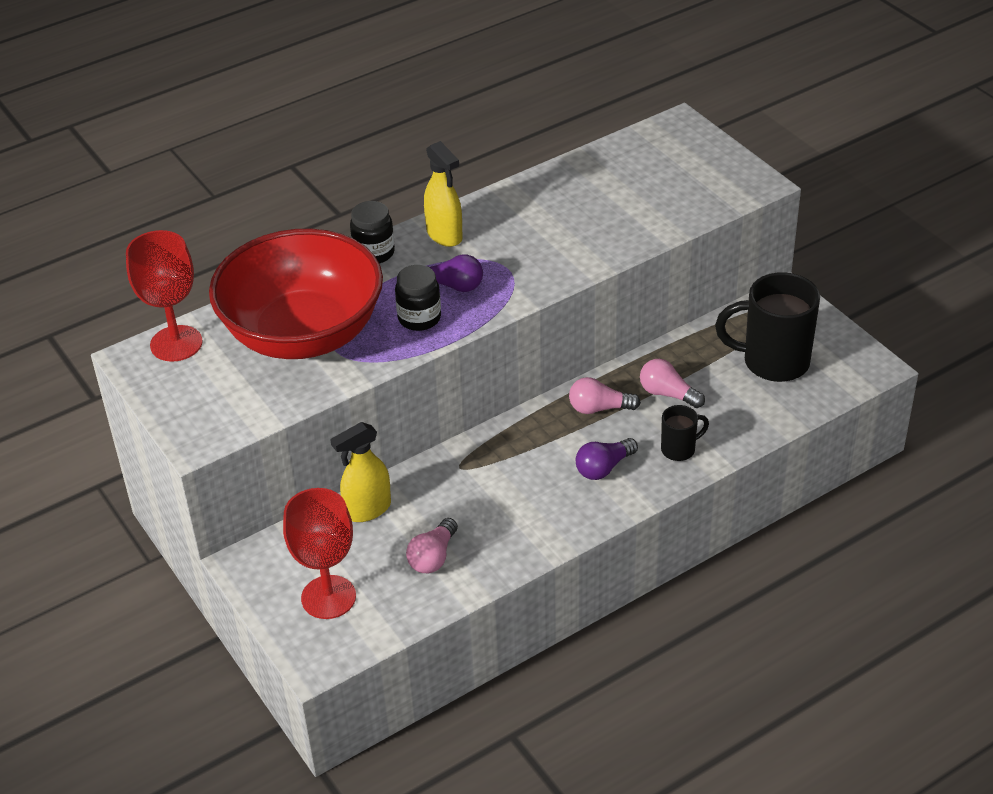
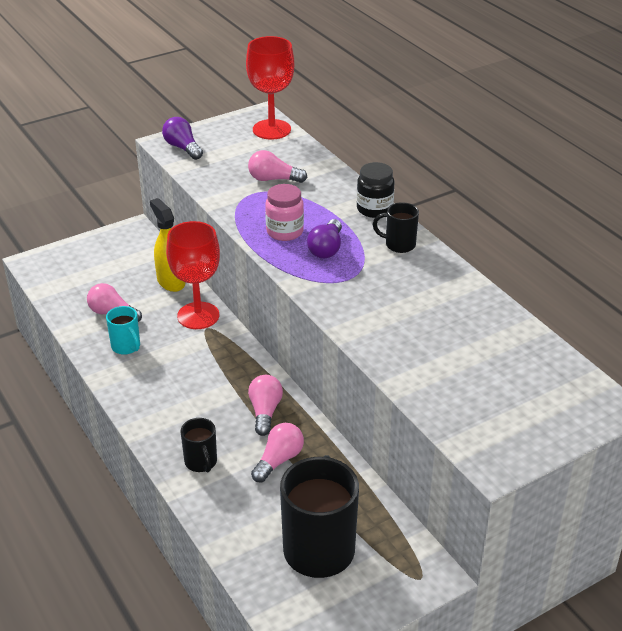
camera: 90 degrees right, 5 degrees down
red bowl [209,229,383,359] -> pink light bulb [248,150,307,183]
red goblet [283,488,356,619] -> red goblet moved to [166,221,220,329]
black jar [395,265,441,331] -> pink jar [265,184,304,241]
yellow spray bottle [424,141,463,247] -> black mug [373,202,419,253]
purple light bulb [576,438,638,480] -> purple light bulb moved to [162,117,203,160]
none -> turquoise mug [106,306,140,355]

